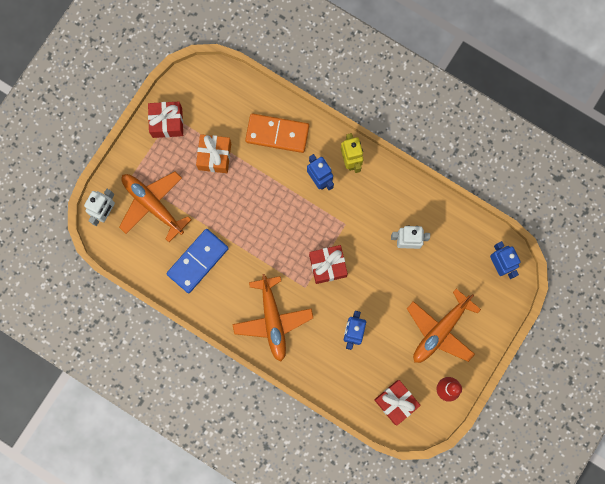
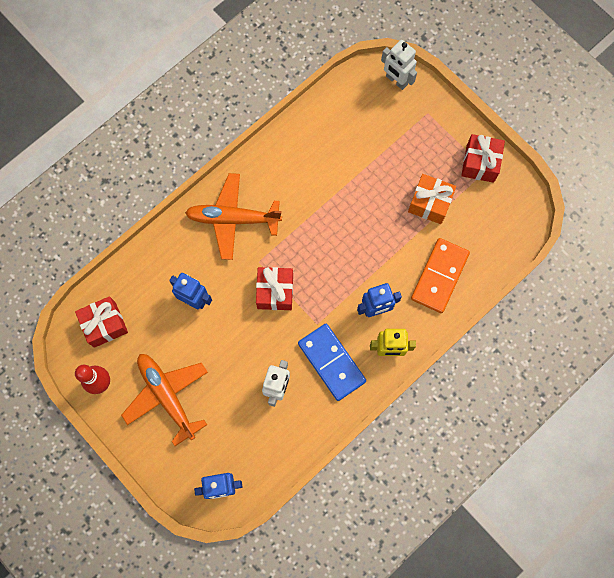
camera: 105 degrees right, 5 degrees down
orange plane [119,171,191,242] -> none
blue domino [166,229,229,293] -> blue domino moved to [298,324,366,401]

